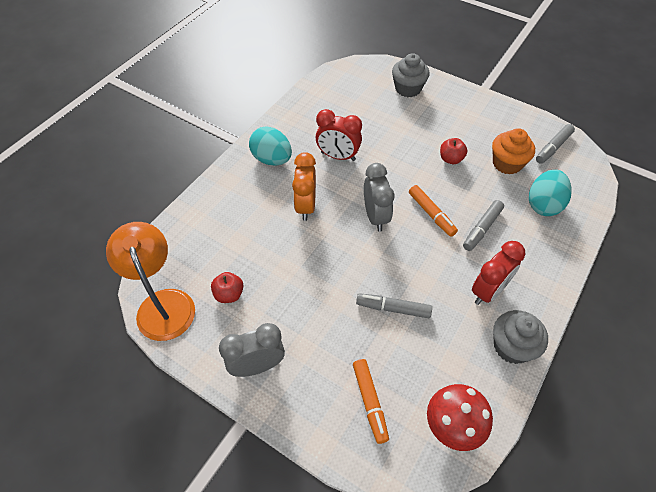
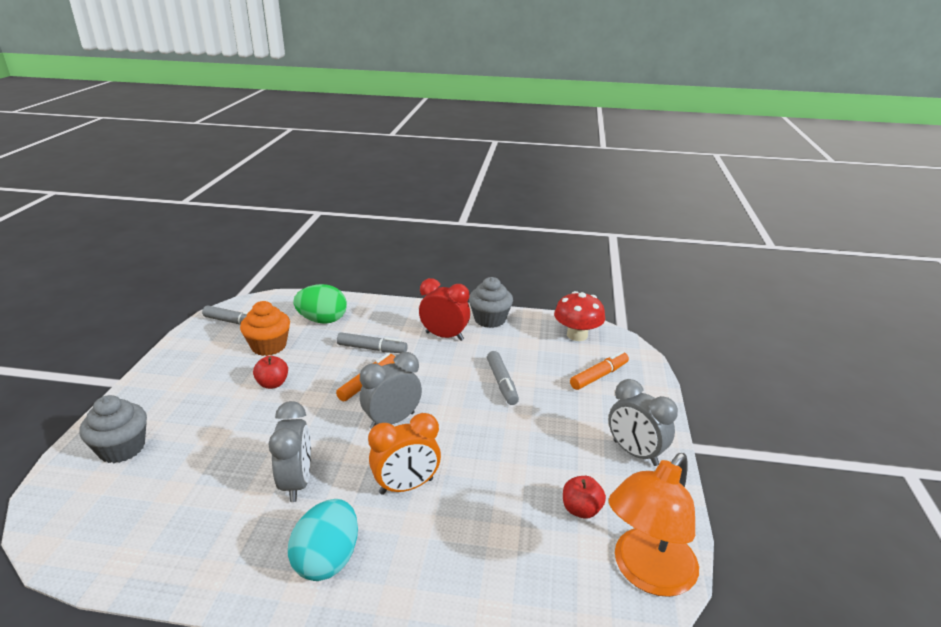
camera: 115 degrees left, 25 degrees down
red clock [316,109,362,161] -> grey clock [269,401,311,502]
turquoise egg [529,169,572,216] -> green egg [293,284,347,324]

